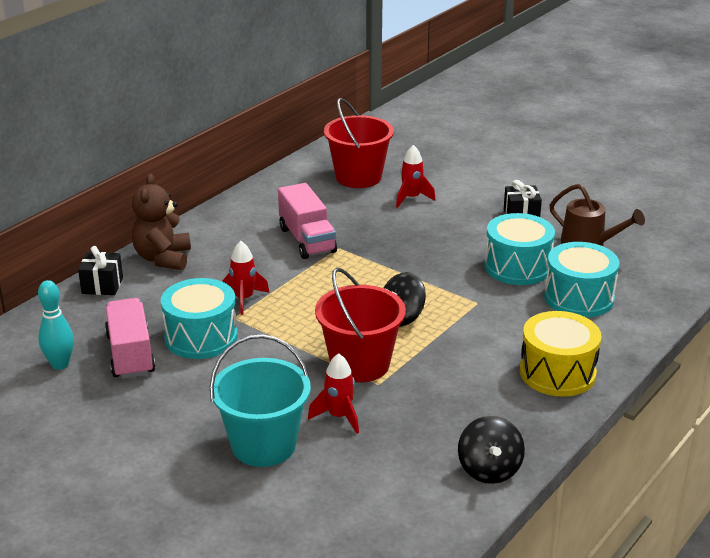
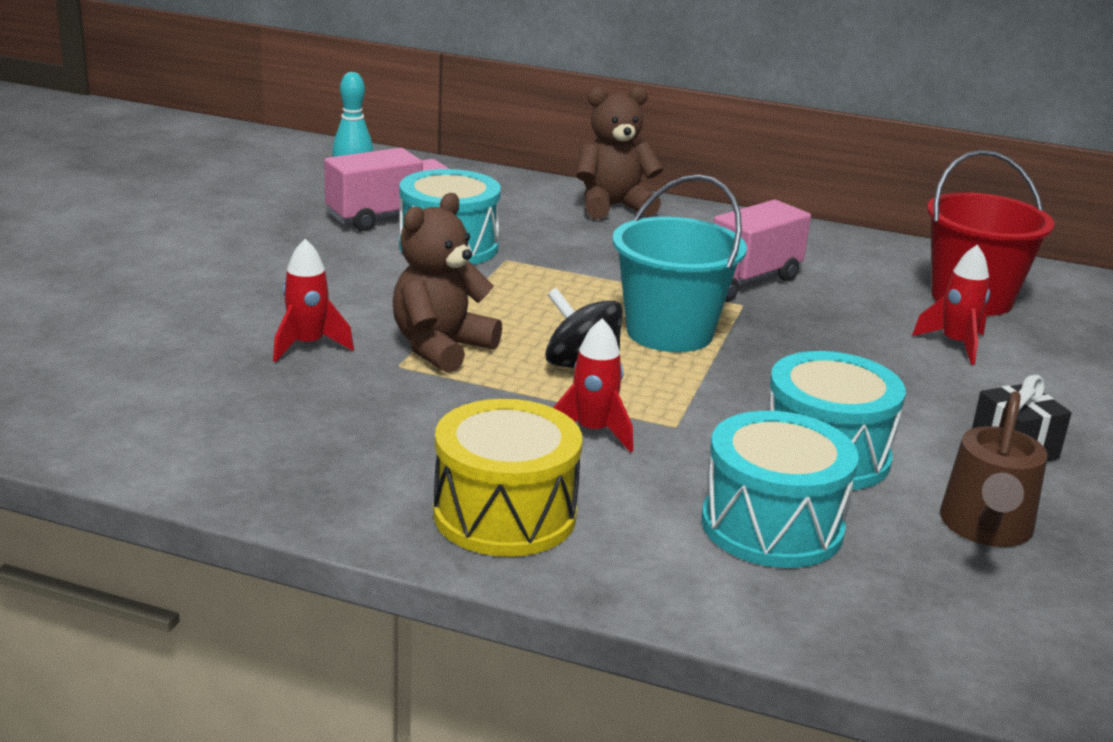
camera: 70 degrees right, 5 degrees down
black gift [78,246,123,295] -> none
turquoise bucket [210,334,311,467] -> turquoise bucket moved to [612,175,747,352]
red rocket [222,241,270,315] -> red rocket moved to [553,318,633,453]
red bucket [315,268,406,382] -> brown teddy bear [393,193,502,373]
black spinning top [458,416,525,484] -> none

